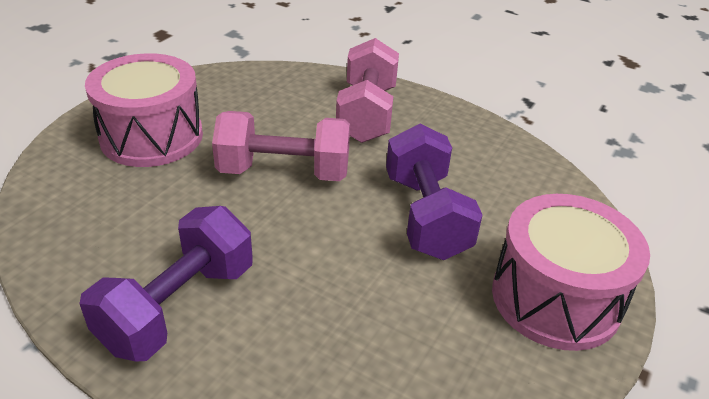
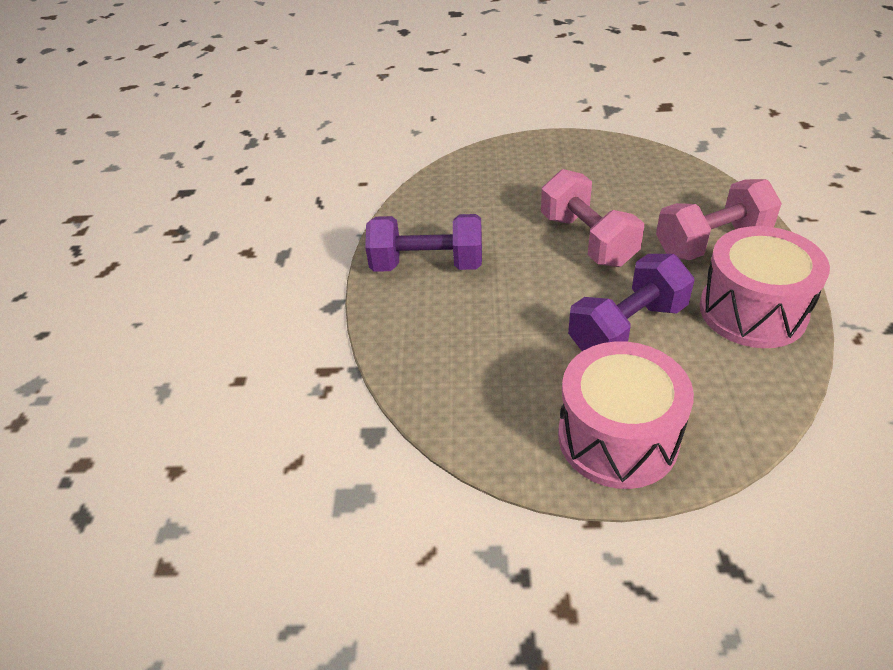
camera: 65 degrees right, 5 degrees up
pink drum [85,53,203,167] -> pink drum moved to [700,226,830,348]

